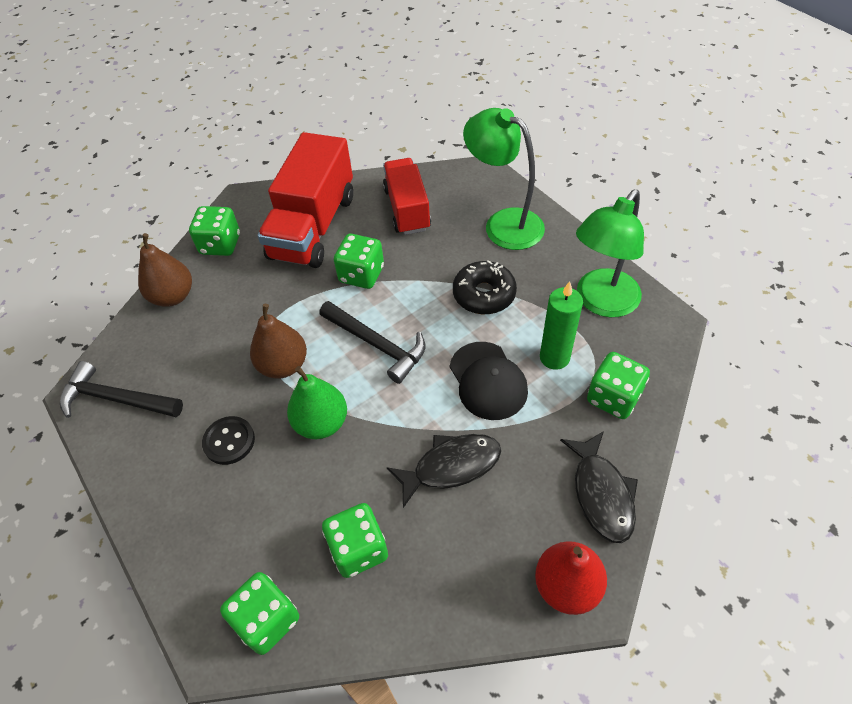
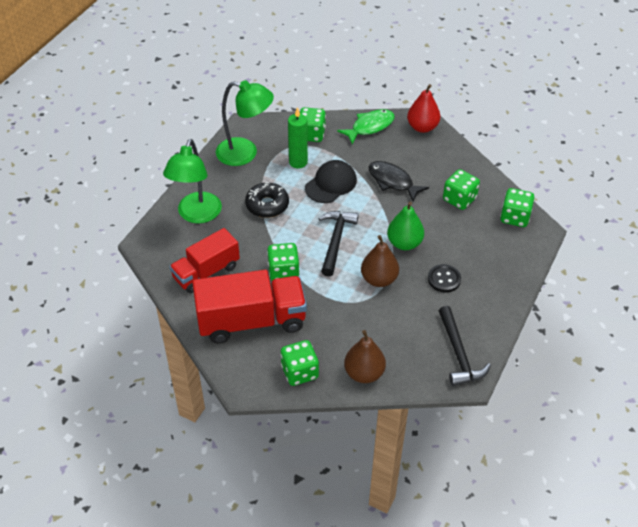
camera: 120 degrees left, 5 degrees down
black fish [560,431,638,543] -> green fish [337,109,395,144]

